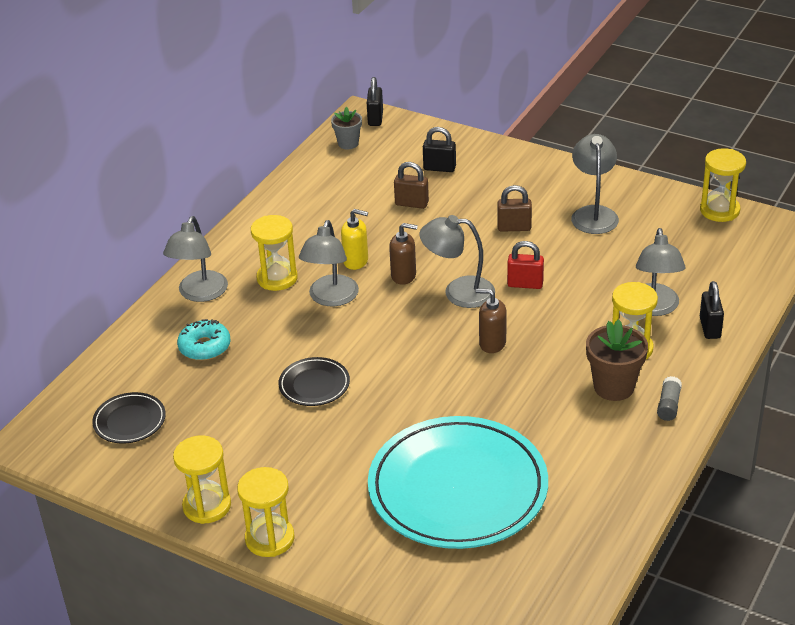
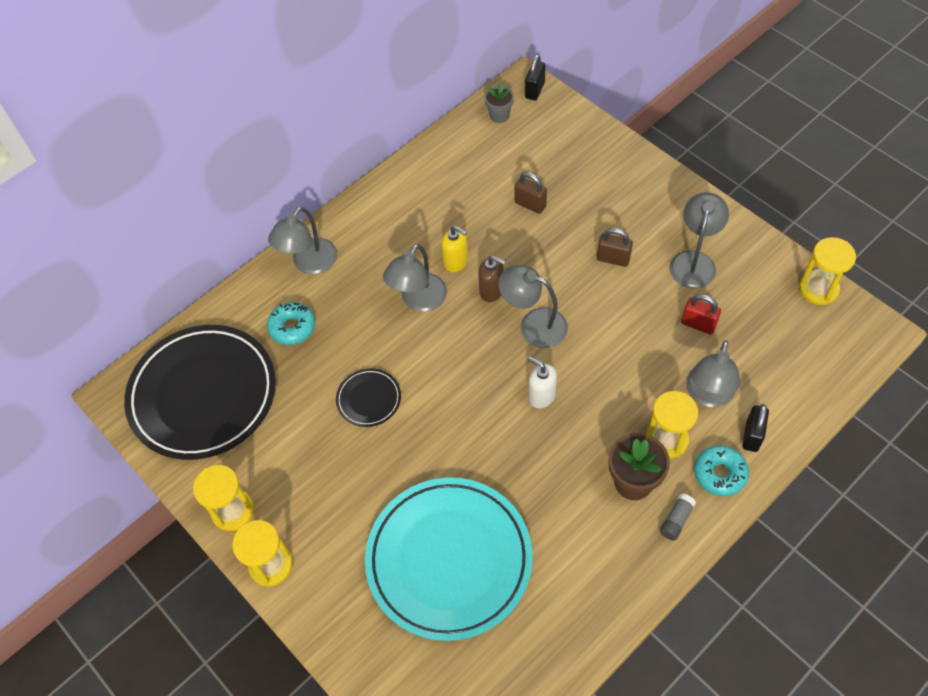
camera: 20 degrees right, 20 degrees up
black plate [92,392,166,443] -> black plate [124,325,276,460], size x2.33
yellow hourglass [251,215,298,291] -> none
black padlock [423,127,456,172] -> none
brown soap dispenser [475,289,507,353] -> white soap dispenser [528,357,557,409]
red padlock [507,241,544,289] -> red padlock moved to [681,294,721,334]
none -> turquoise donut [694,445,749,496]

